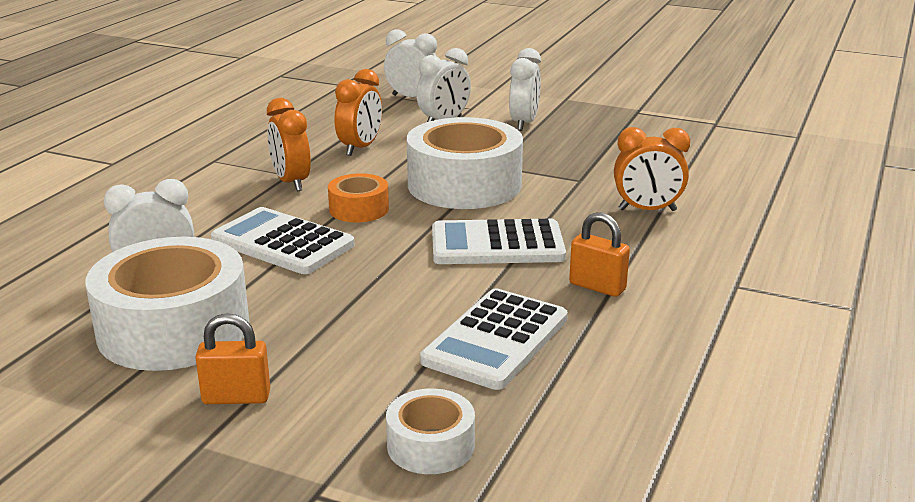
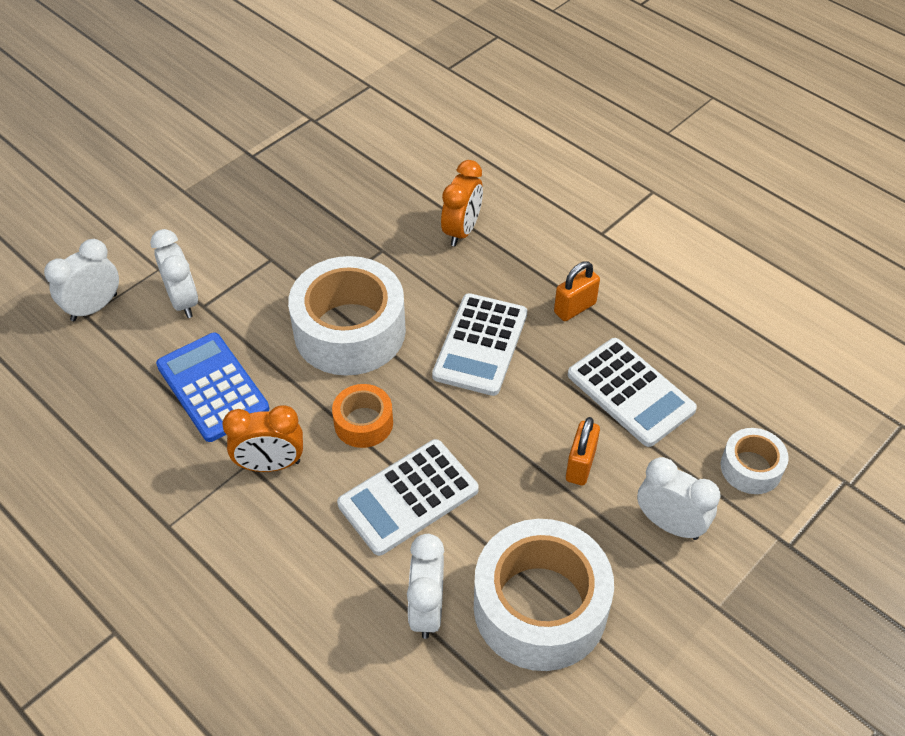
camera: 70 degrees left, 25 degrees up
orange padlock [195,313,270,404] -> orange padlock moved to [566,417,600,485]
orange clock [335,69,382,156] -> blue calculator [156,333,269,442]
white clock [509,48,541,131] -> white clock moved to [637,457,720,540]

